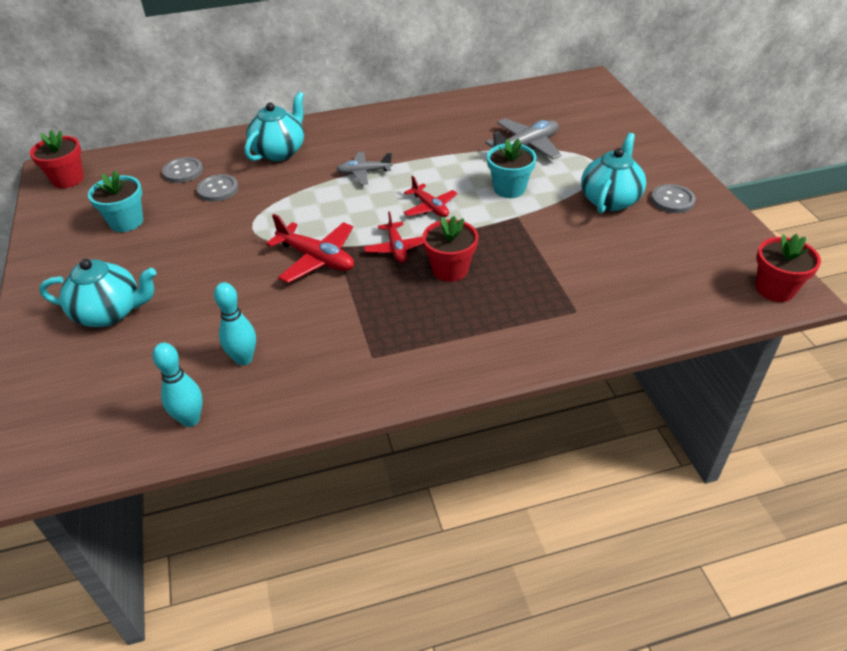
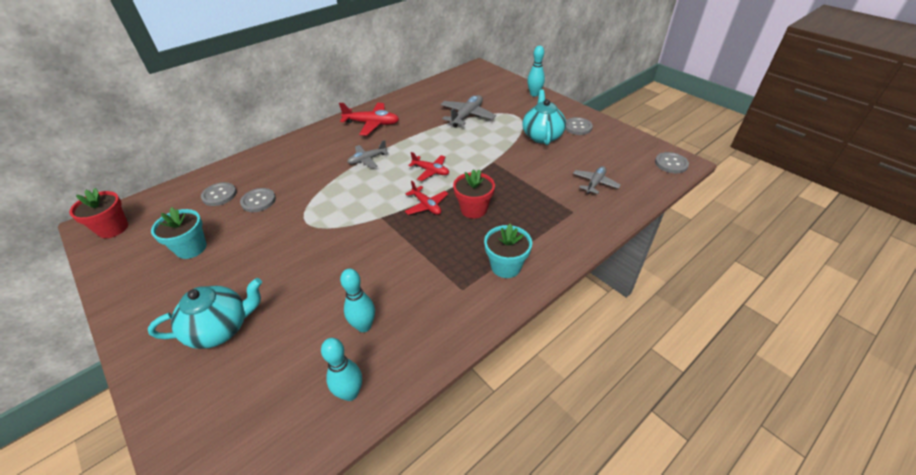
camera: 25 degrees left, 0 degrees up
turquoise teapot [245,92,304,161] -> none
red plane [266,214,354,283] -> red plane moved to [339,103,399,136]
turquoise flower pot [487,138,537,198] -> turquoise flower pot moved to [484,224,532,278]
red flower pot [756,234,821,302] -> grey button [655,152,689,173]
none -> turquoise bowling pin [527,46,545,97]
none -> grey plane [573,166,621,194]

